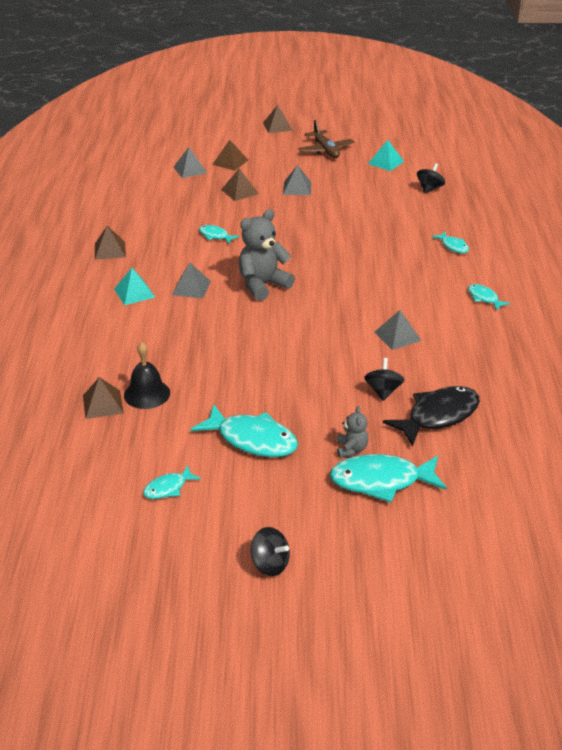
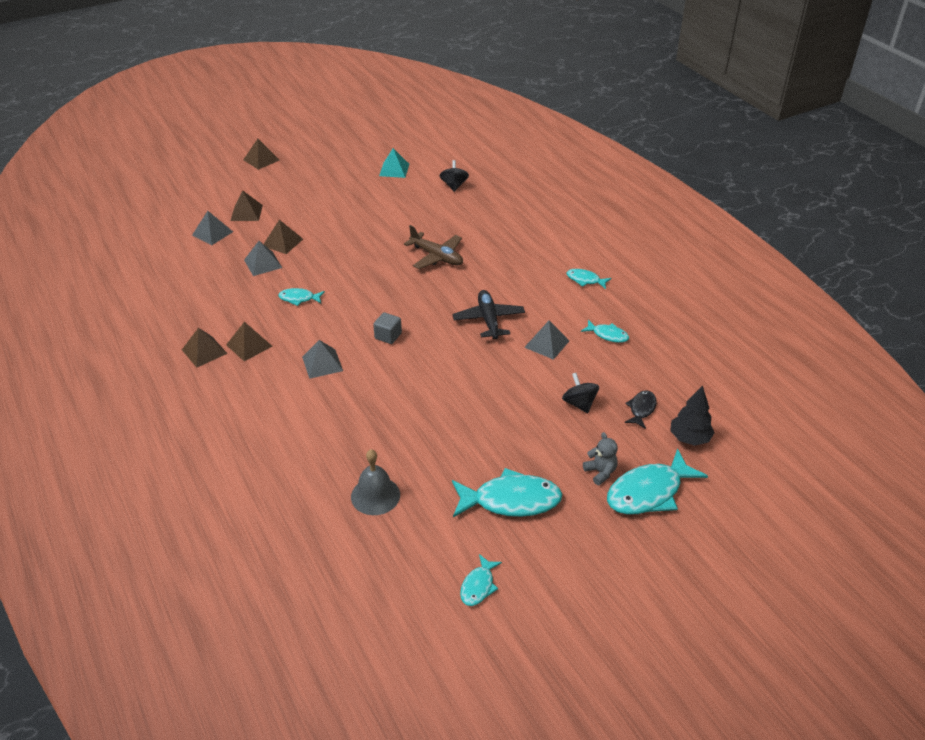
camera: 30 degrees left, 5 degrees up
brown pyramid [83,377,124,419] -> brown pyramid moved to [226,322,272,361]
turquoise pyramid [114,268,155,305] -> none
black bell [124,342,170,409] -> grey bell [351,449,400,515]
grey teddy bear [239,209,295,301] -> grey cube [373,312,402,344]
black spinning top [251,527,290,576] -> none
grey pyramid [283,165,312,195] -> grey pyramid moved to [244,241,282,276]
brown plane [298,120,354,158] -> brown plane moved to [404,225,463,269]
black fish [383,386,480,447] -> black fish [625,390,657,429], size x0.52
turquoise fish [432,231,469,253] -> turquoise fish moved to [581,320,629,343]
none -> black plane [452,290,525,339]
none -> black tree [670,386,714,446]

